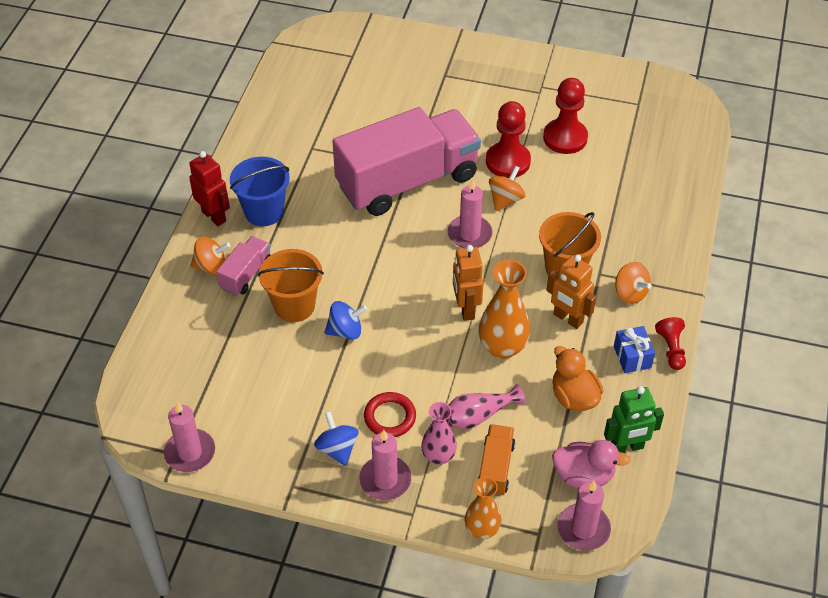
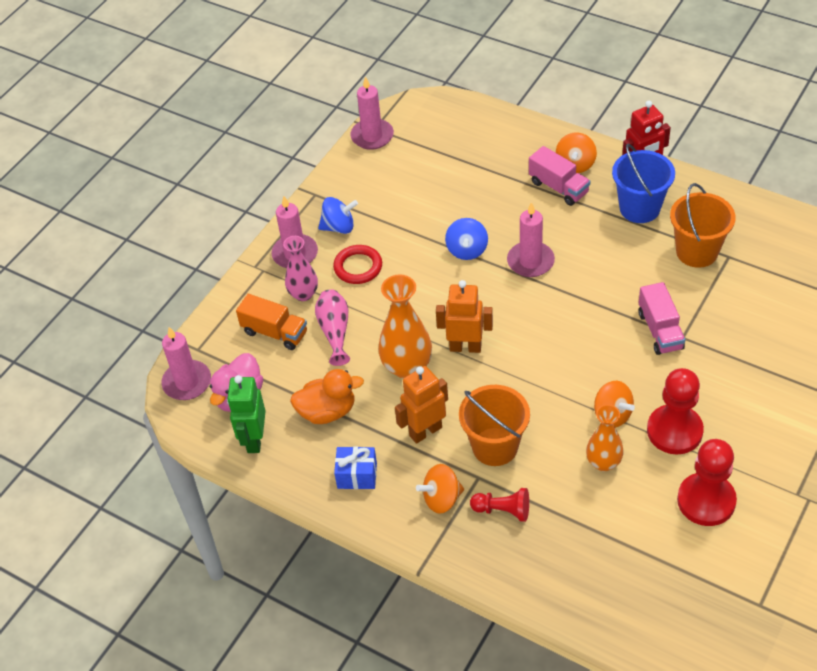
camera: 110 degrees right, 0 degrees up
orange bucket [258,249,324,322] -> orange bucket moved to [670,183,736,268]
pink truck [332,107,481,216] -> pink truck [638,282,685,355], size x0.43
pink candle [448,179,493,248] -> pink candle moved to [507,202,555,277]
orange vase [464,477,501,539] -> orange vase moved to [586,405,624,471]
red pawn [655,317,686,370] -> red pawn moved to [470,488,529,522]

